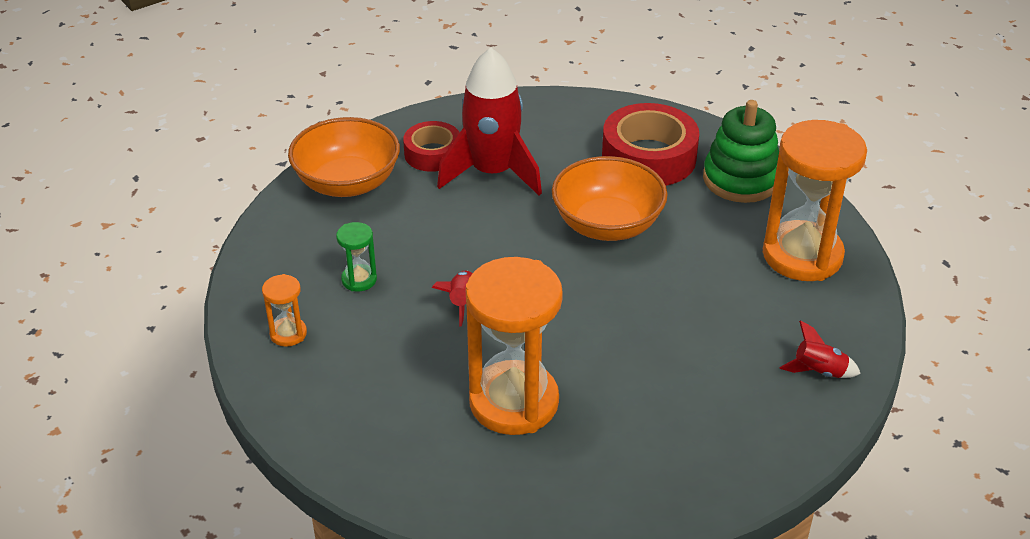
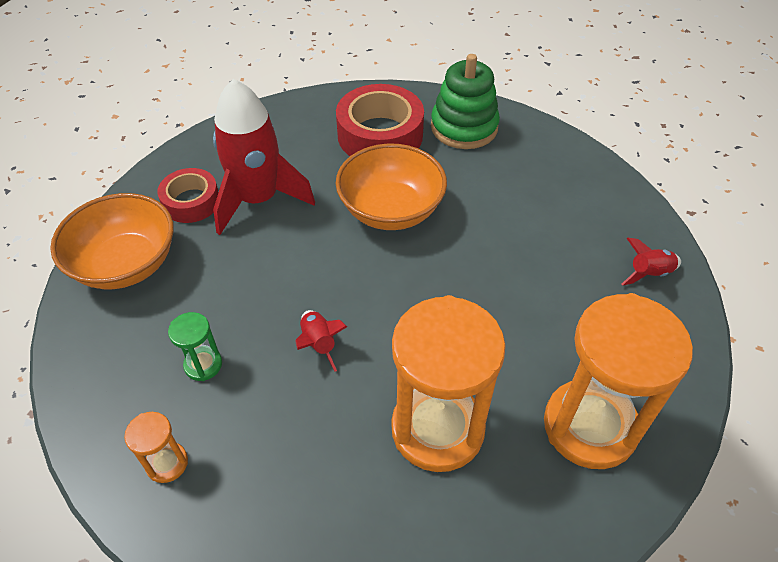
camera: 30 degrees left, 10 degrees up
orange hourglass [763,120,867,281] -> orange hourglass moved to [544,293,693,469]

